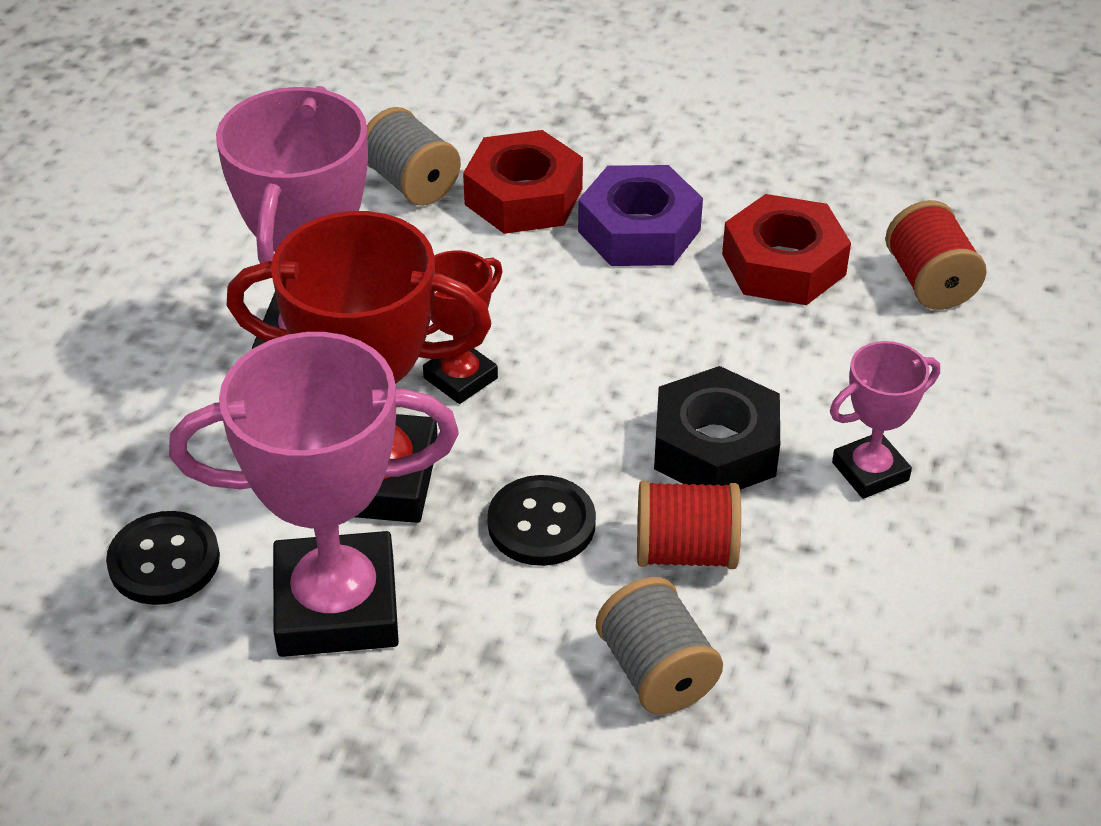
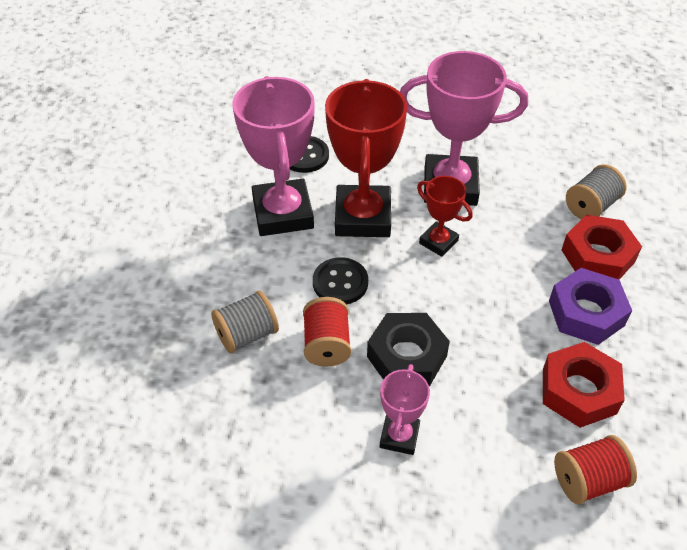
camera: 85 degrees right, 5 degrees up
pink trophy [830,341,940,499] -> pink trophy turned 45 degrees clockwise [380,364,430,455]

